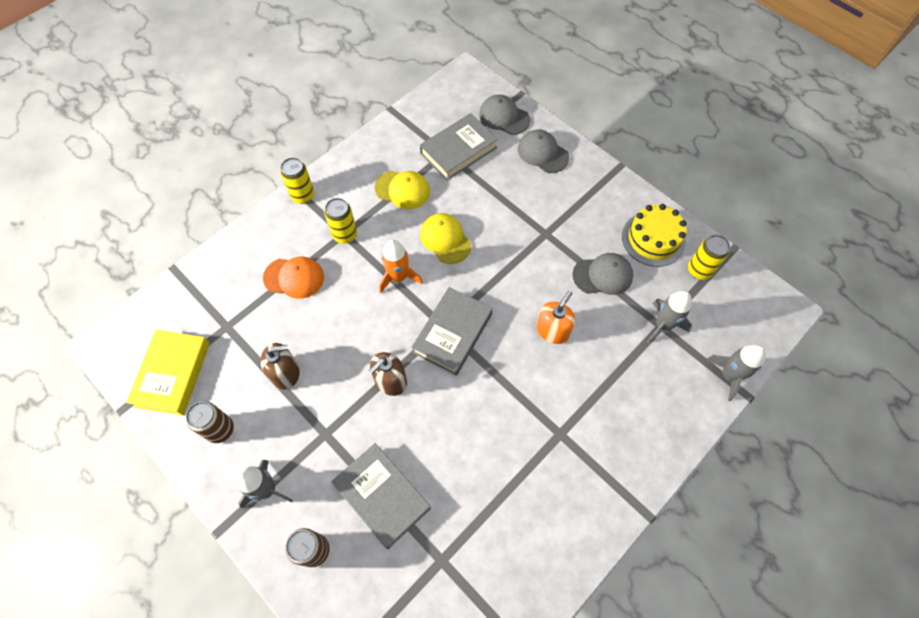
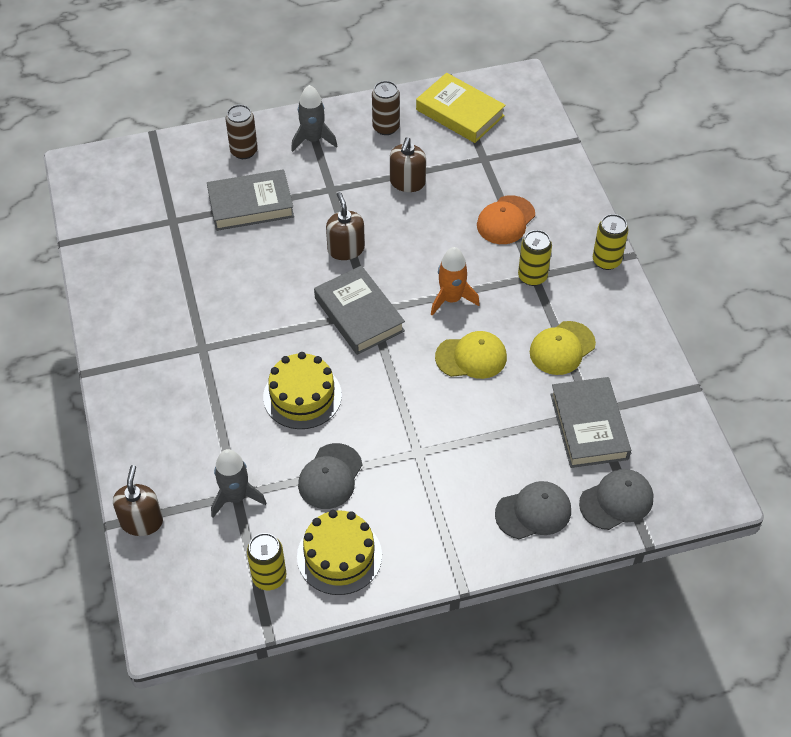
camera: 120 degrees right, 10 degrees down
orange soap dispenser [536,291,575,344] -> yellow cake [263,352,342,429]
grey rocket [706,345,766,401] -> brown soap dispenser [113,465,163,536]

